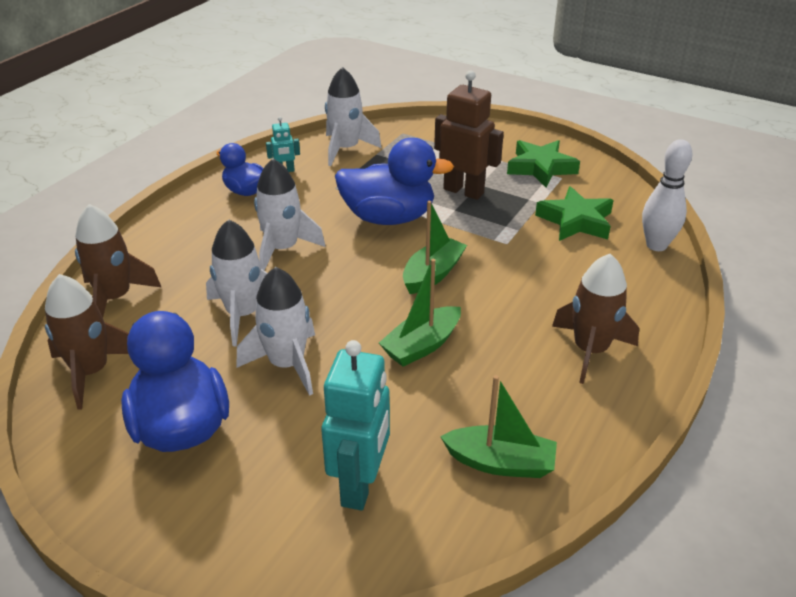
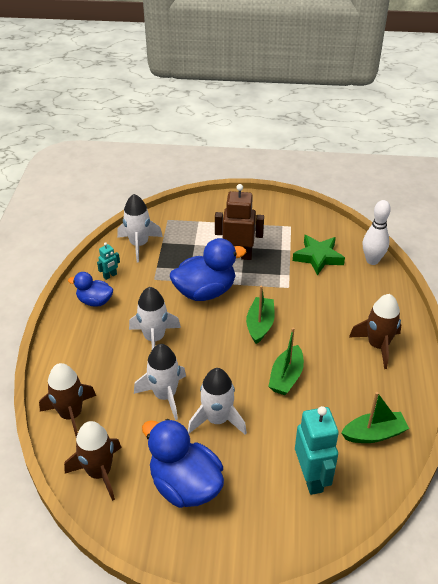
camera: 25 degrees left, 5 degrees up
green star [507,140,580,188] -> none

